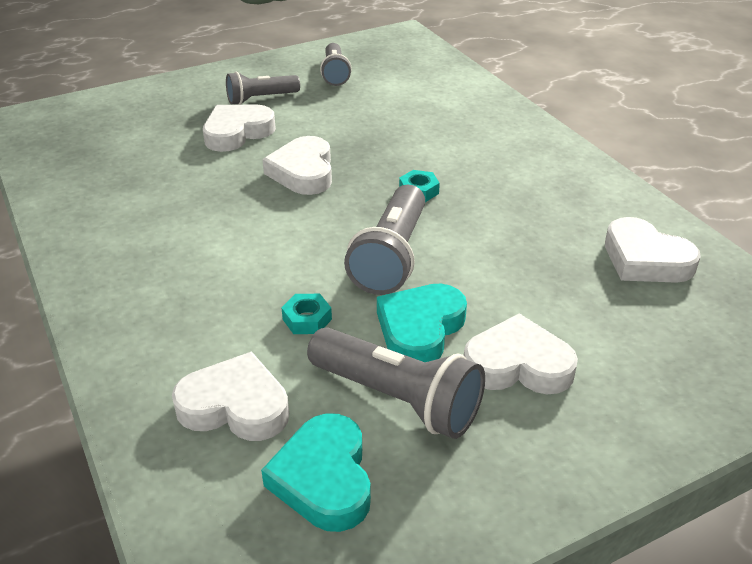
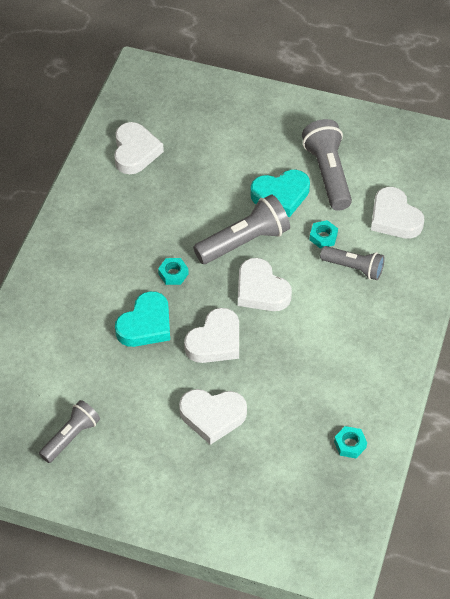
camera: 135 degrees left, 15 degrees up
grey flashlight [226,72,300,105] -> grey flashlight moved to [320,246,385,280]
turquoise heart [261,413,371,532] -> turquoise heart moved to [115,291,170,347]
white heart [464,313,578,394] -> white heart moved to [238,258,292,311]
none -> turquoise nut [334,426,367,458]

